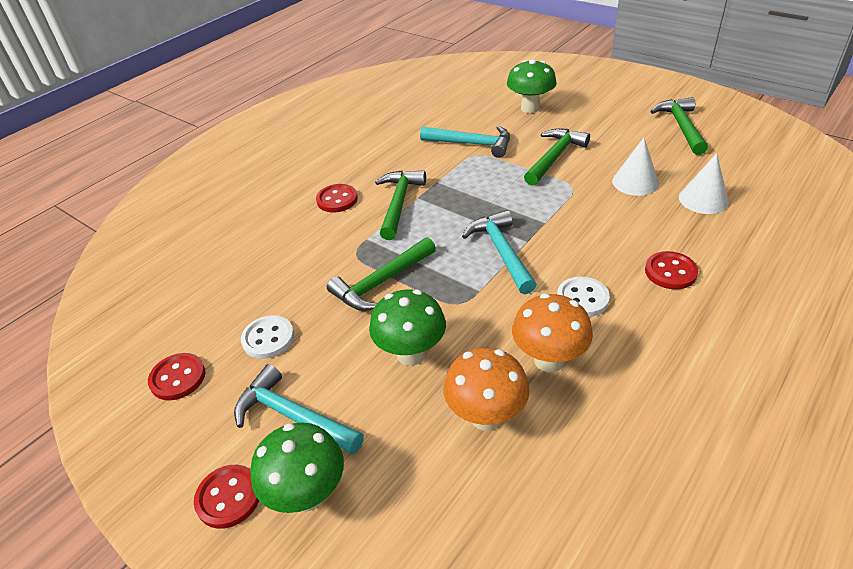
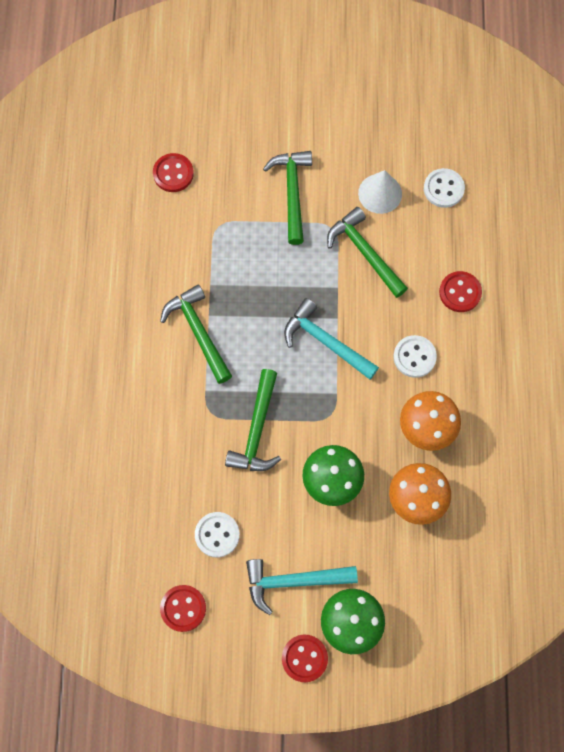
camera: 40 degrees left, 30 degrees up
red button [316,184,358,213] -> red button moved to [153,153,194,192]
turquoise hammer [420,126,510,158] -> none
green mushroom [507,59,557,113] -> none
green hammer [650,97,708,155] -> green hammer moved to [327,207,408,298]
white cone [679,153,729,214] -> white button [424,168,465,208]

